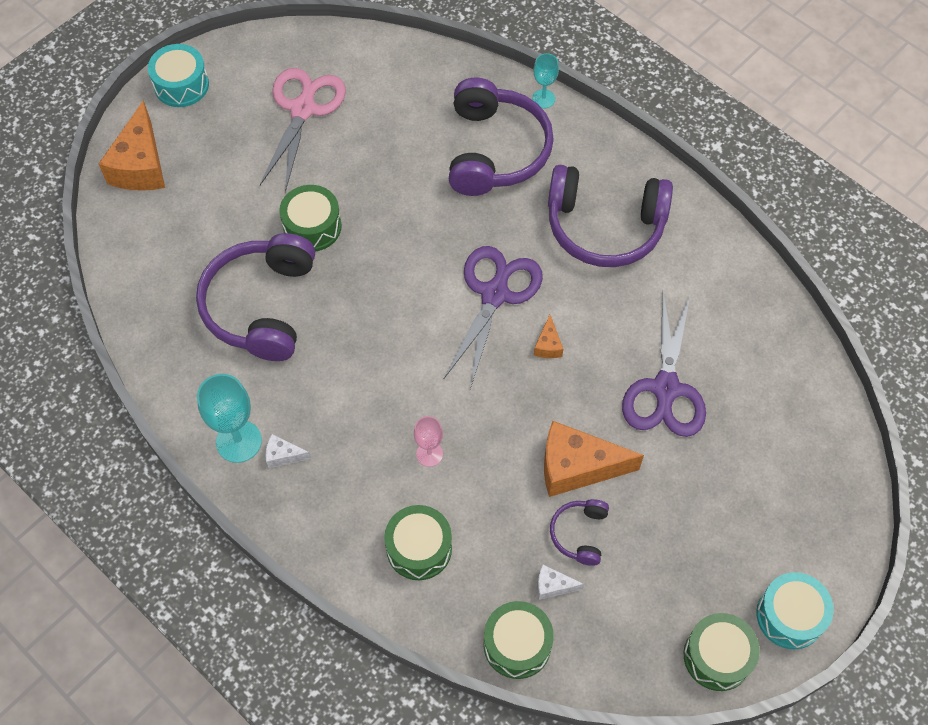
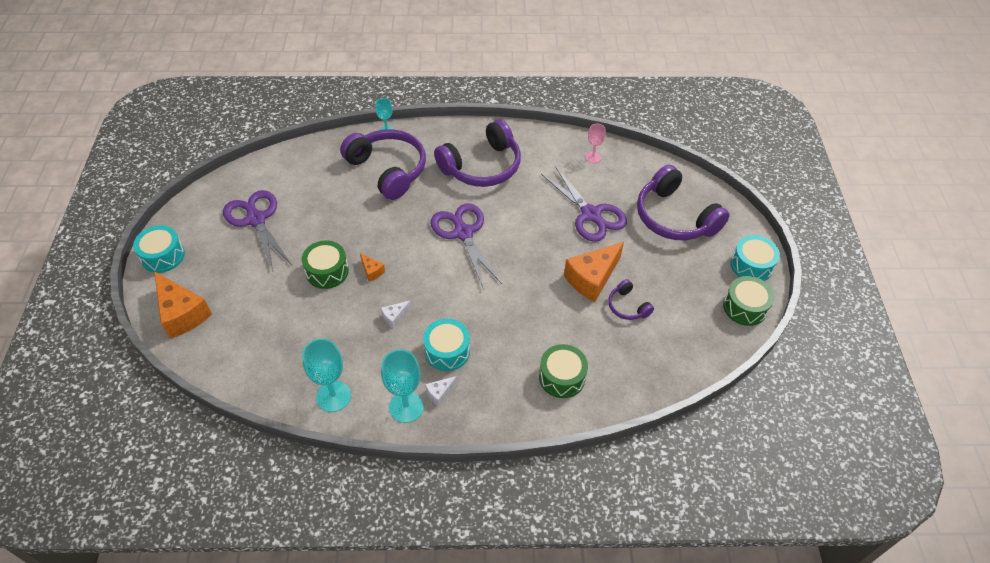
camera: 45 degrees left, 10 degrees down
purple headphones [196,233,315,361] -> purple headphones moved to [637,165,730,240]
pink scissors [260,68,346,192] -> purple scissors [223,190,292,271]
pink goblet [414,416,443,467] -> pink goblet moved to [585,123,606,163]
green drum [484,601,554,679] -> none
orange cheese [534,315,563,358] -> orange cheese moved to [360,253,385,282]
white cheese [537,564,584,600] -> white cheese moved to [381,301,411,328]
none -> turquoise goblet [302,339,351,412]
none -> turquoise drum [423,319,470,371]

